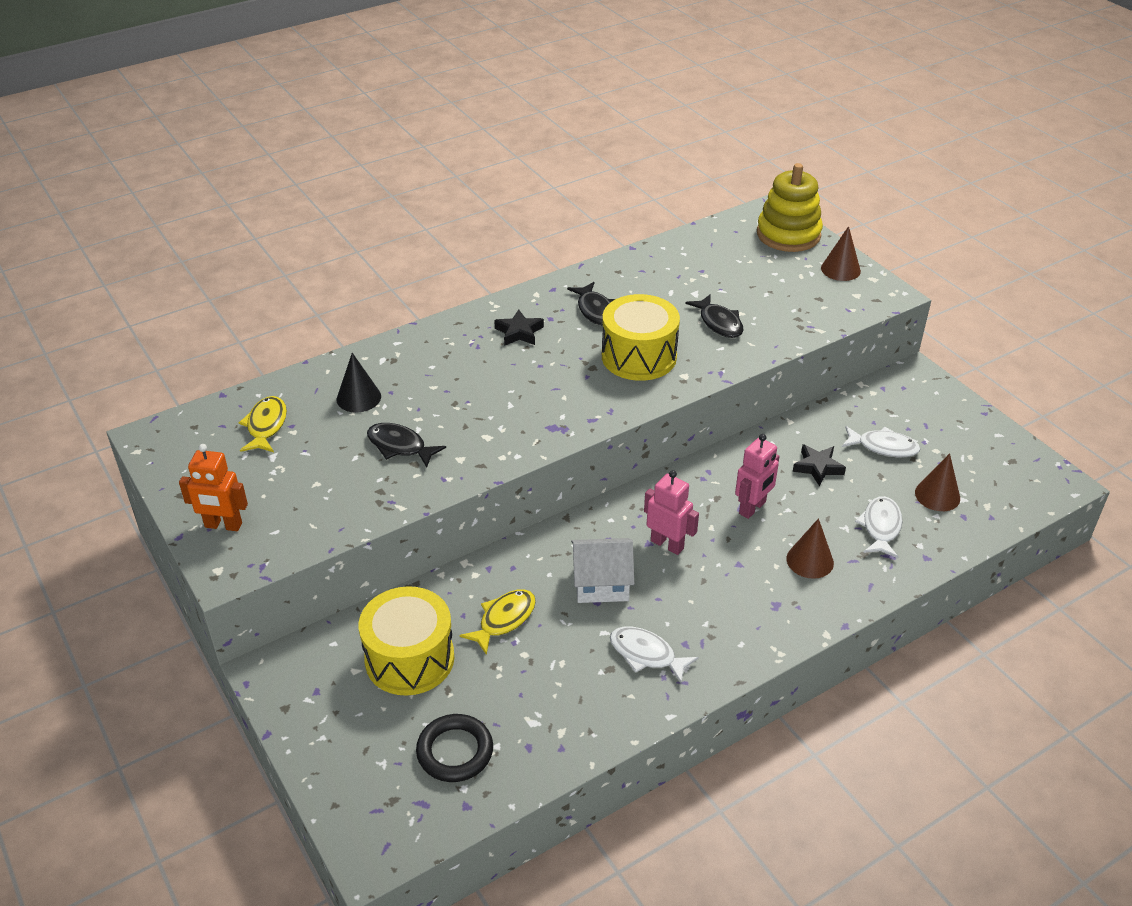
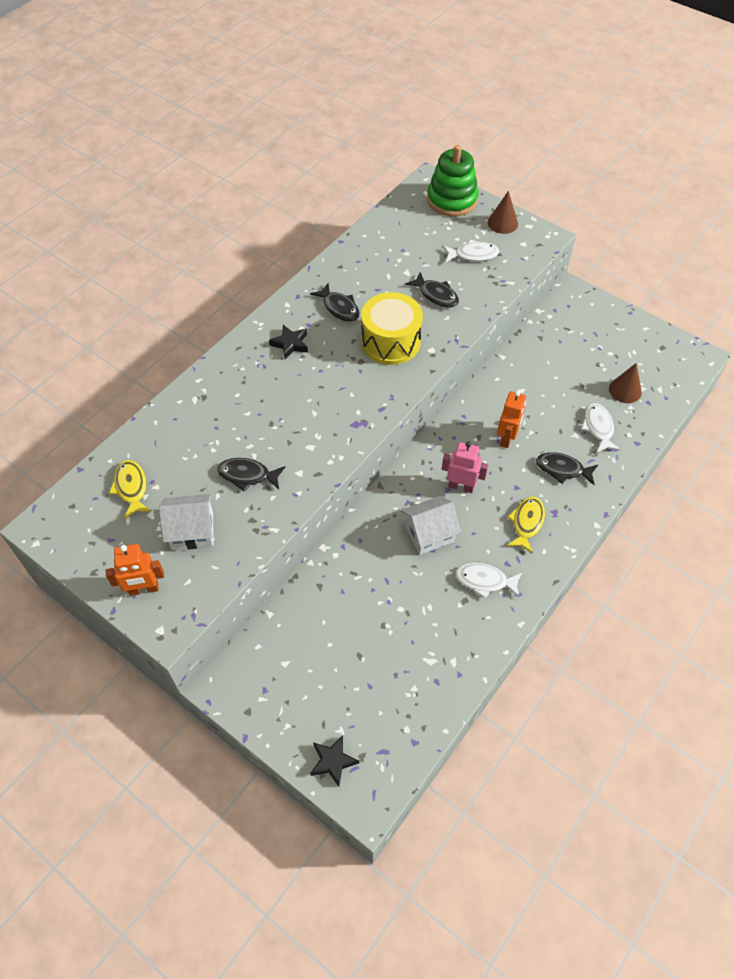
camera: 20 degrees left, 15 degrees up
black cone [337,353,381,413] -> none
yellow drum [359,586,454,696] -> none
black ring [416,714,493,782] -> none
yellow fish [459,589,536,655] -> yellow fish moved to [507,497,545,554]
pink robot [735,434,779,519] -> orange robot [497,391,526,448]
yellow stacking toy [757,163,823,252] -> green stacking toy [427,145,479,216]
brown cone [787,518,834,579] -> black fish [536,452,598,485]
black star [793,444,846,486] -> black star moved to [310,735,359,787]
white fish [842,426,921,457] -> white fish moved to [443,239,500,262]
none -> white house [159,494,214,550]

